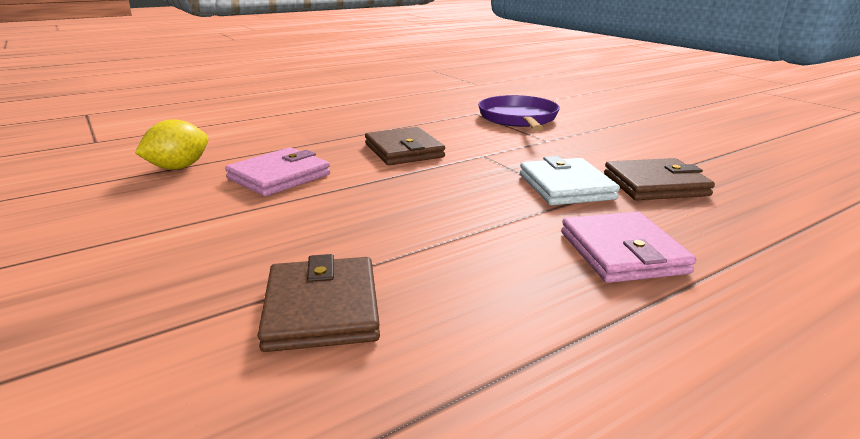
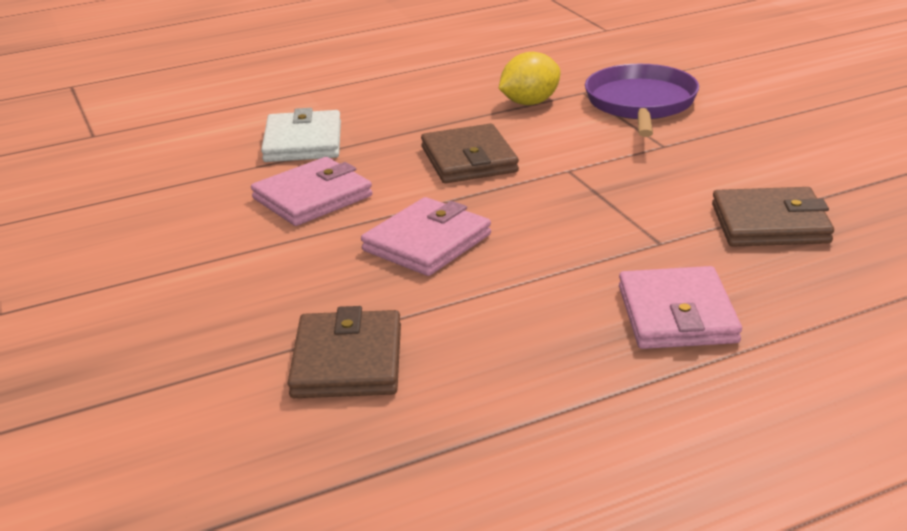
camera: 10 degrees right, 5 degrees up
yellow lemon [135,119,208,170] -> yellow lemon moved to [498,52,561,105]
white wallet [520,156,620,205] -> white wallet moved to [261,108,341,162]
none -> pink wallet [361,197,491,276]

